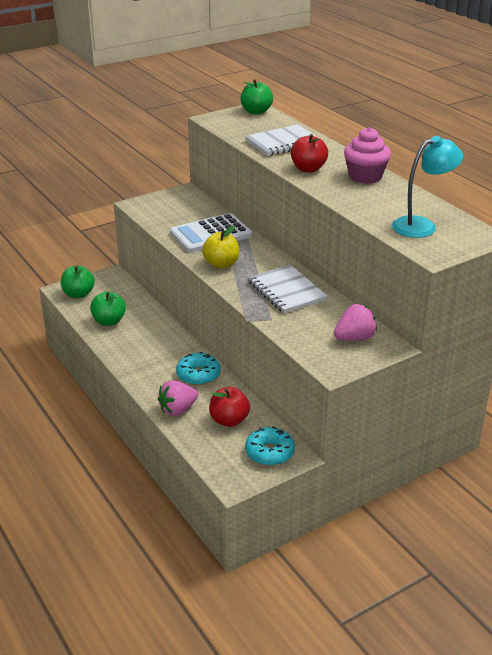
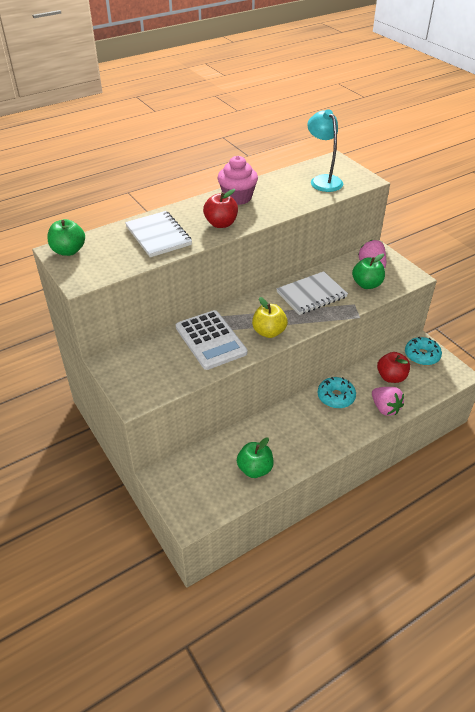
camera: 90 degrees left, 10 degrees up
green apple [61,265,95,298] -> green apple moved to [352,254,385,289]

